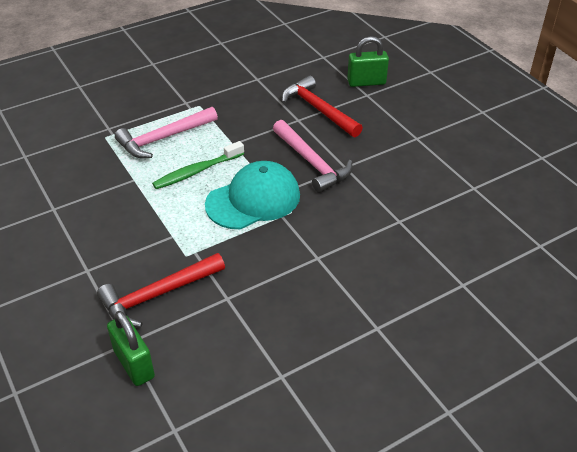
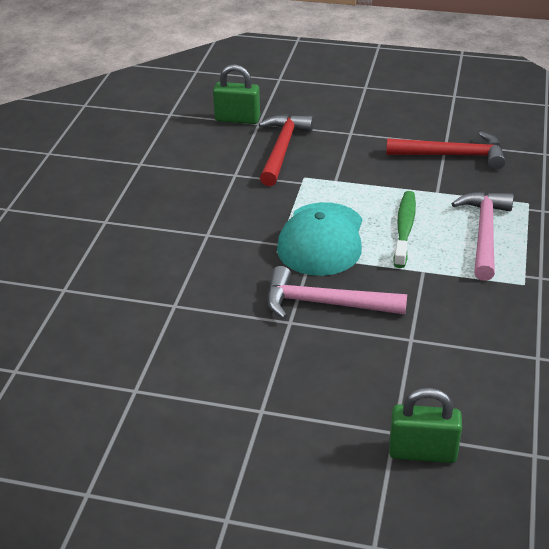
camera: 135 degrees right, 5 degrees down
red hammer [282,75,363,137] -> red hammer moved to [386,131,506,170]
green padlock [347,36,389,87] -> green padlock turned 60 degrees clockwise [389,388,462,463]

